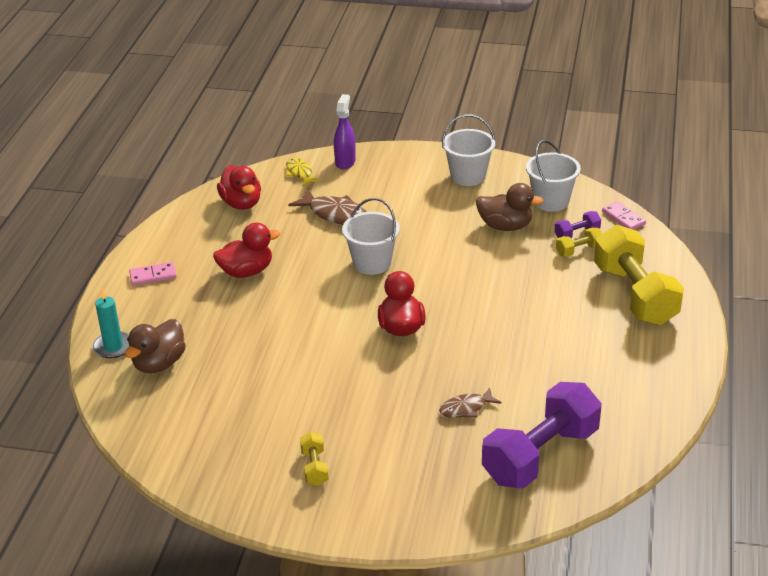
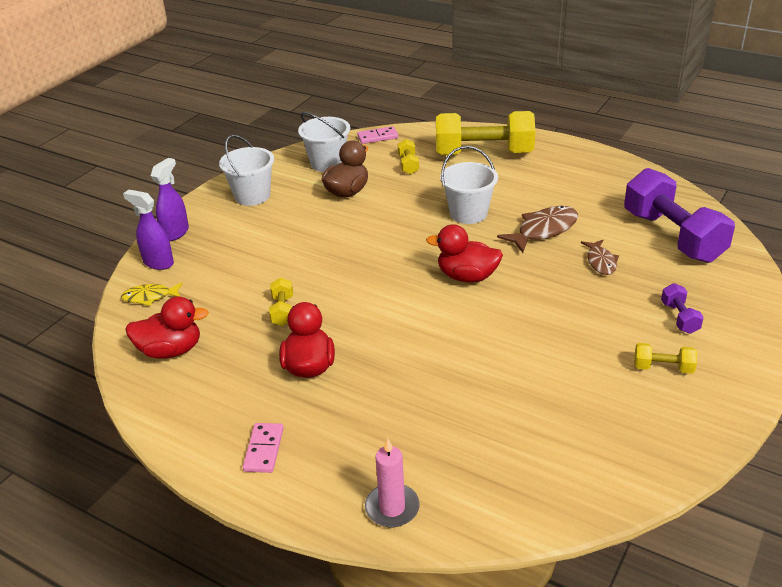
camera: 70 degrees left, 0 degrees up
turquoise candle [93,288,130,358] -> pink candle [365,438,420,527]
brown duck [125,319,186,373] -> none
brown fish [288,189,367,225] -> brown fish moved to [497,206,578,253]
white bucket [342,198,400,275] -> white bucket moved to [440,146,498,224]
purple dumbbell [554,211,601,238] -> purple dumbbell moved to [661,283,704,334]
none -> purple spray bottle [151,158,189,241]
none -> yellow dumbbell [269,278,293,326]

